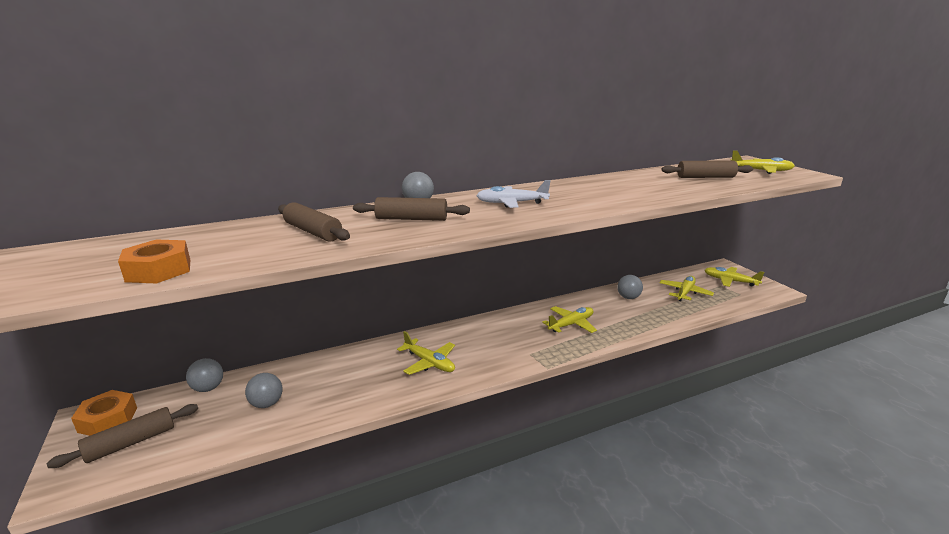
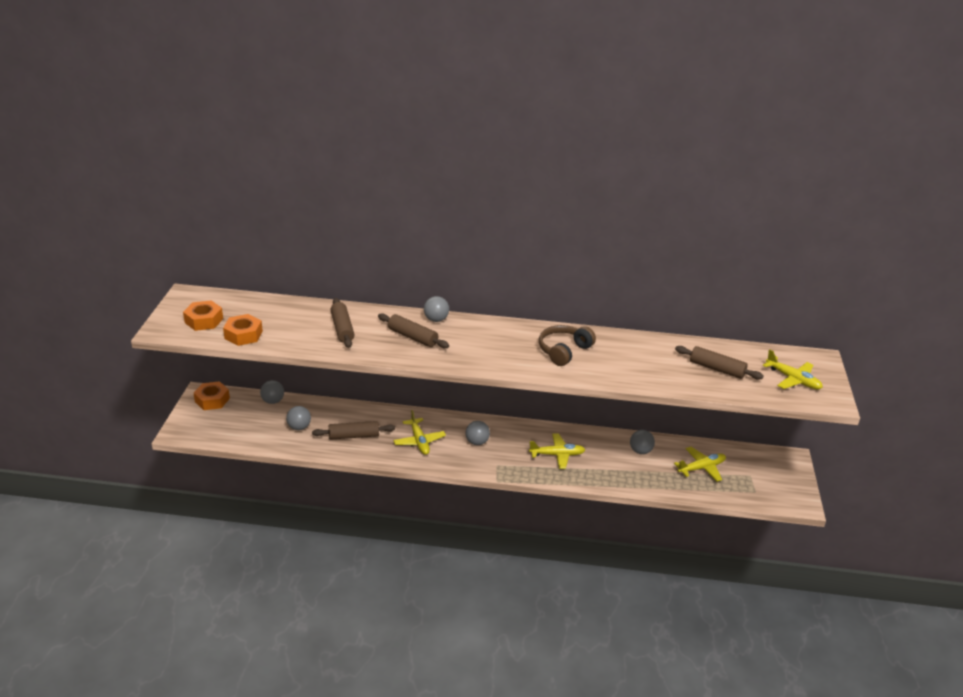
camera: 30 degrees right, 10 degrees up
brown rolling pin [47,404,198,468] -> brown rolling pin moved to [312,421,395,439]
white plane [476,180,551,208] -> none
yellow plane [704,267,764,287] -> none
none -> orange nut [183,300,223,331]
none -> grey ball [466,421,490,445]
none -> brown headphones [539,325,596,366]

